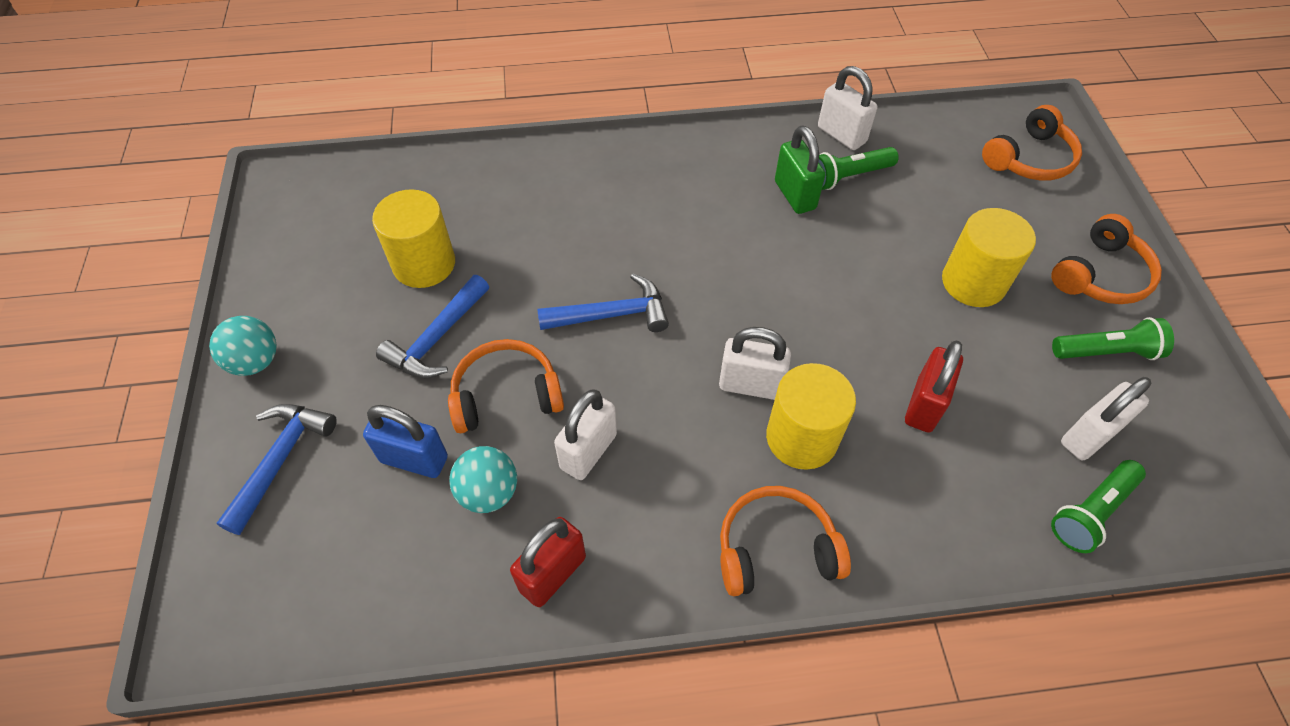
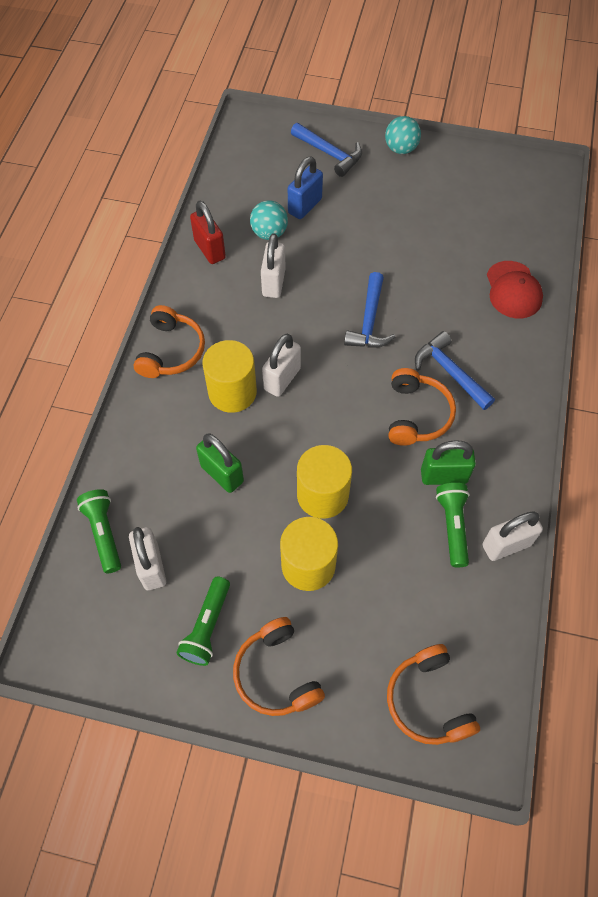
camera: 110 degrees right, 5 degrees up
yellow cylinder [372,189,455,288] -> yellow cylinder moved to [297,445,352,519]
blue hammer [376,275,489,378] -> blue hammer moved to [415,331,495,410]
orange headphones [448,339,564,433] -> orange headphones moved to [388,368,456,446]
white padlock [554,390,617,480] -> white padlock turned 45 degrees clockwise [261,233,286,298]
red padlock [905,341,963,433] -> green padlock [196,434,244,493]
none -> red cap [487,261,543,318]

